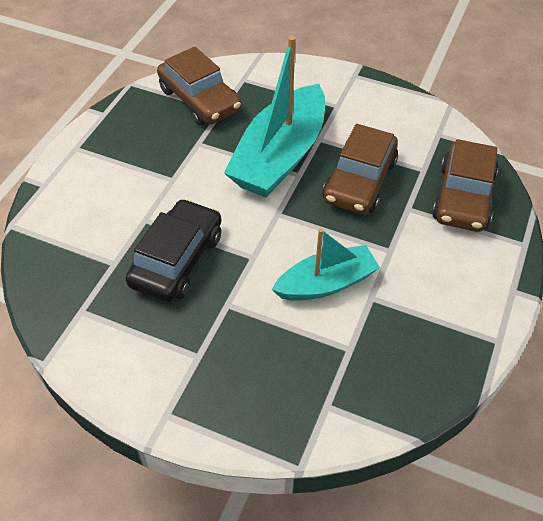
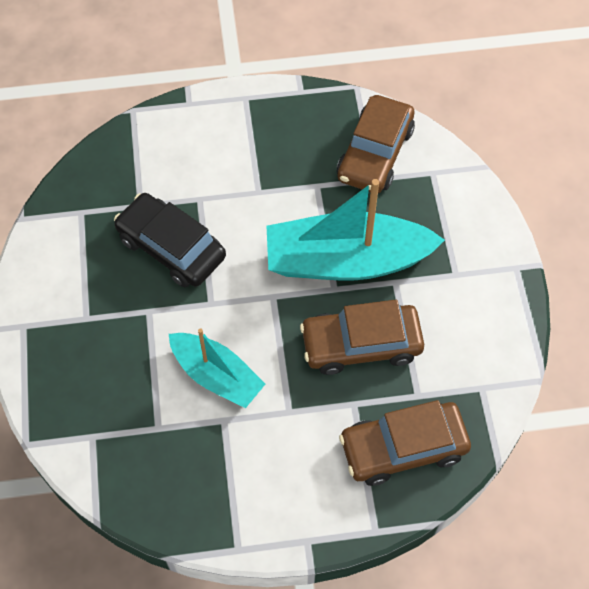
camera: 60 degrees right, 10 degrees up
black car [126,199,221,302] -> black car turned 135 degrees counterclockwise [114,193,226,288]

